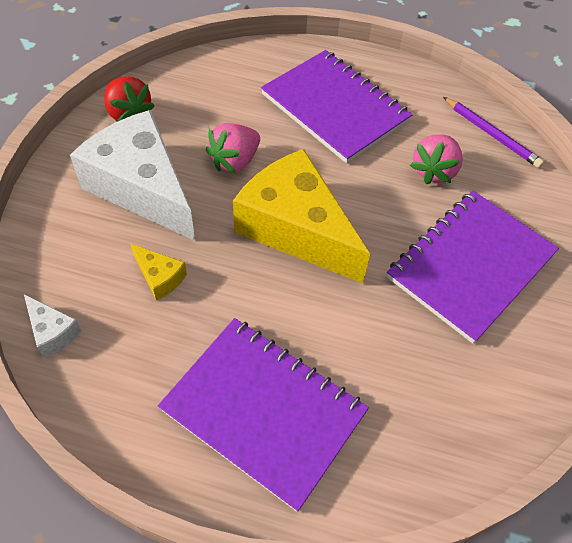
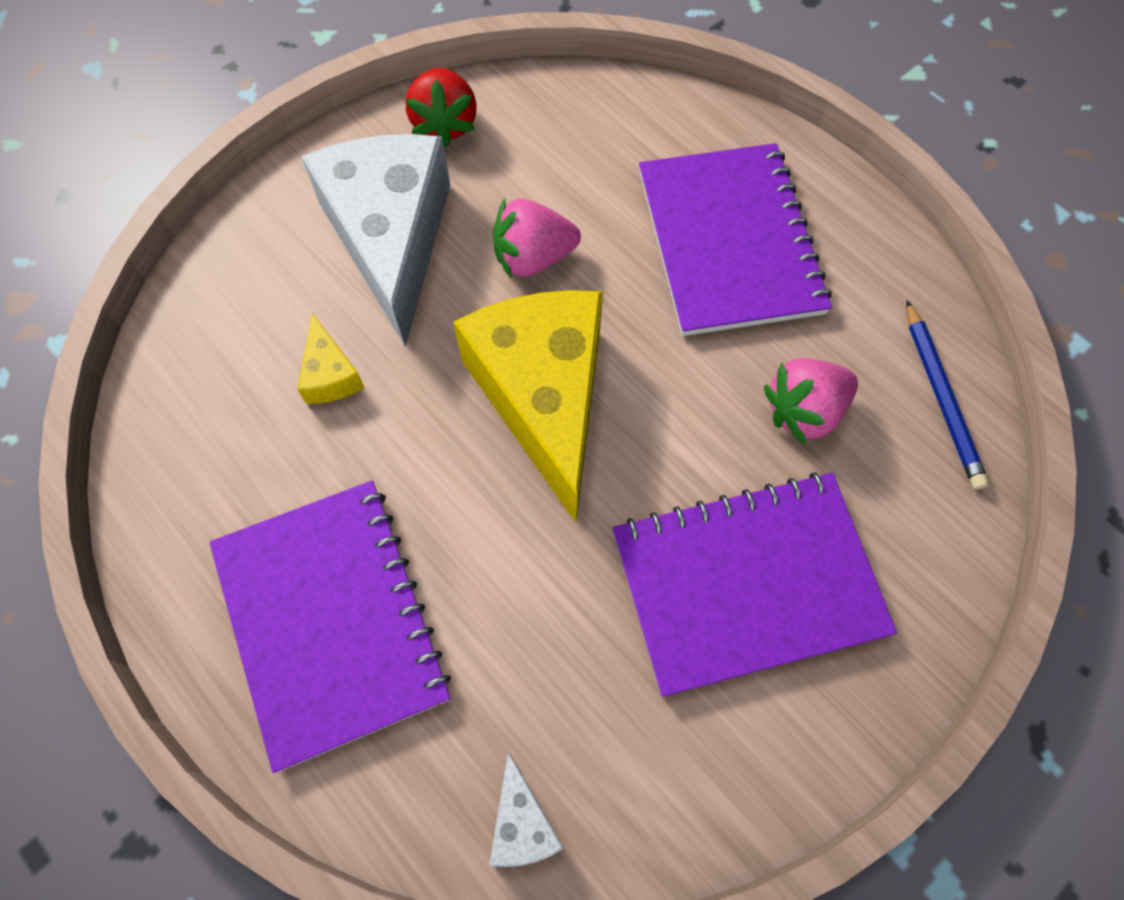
camera: 35 degrees right, 10 degrees up
white cheese [24,294,82,357] -> white cheese moved to [489,752,564,867]
purple pencil [443,97,544,168] -> blue pencil [907,300,989,490]

